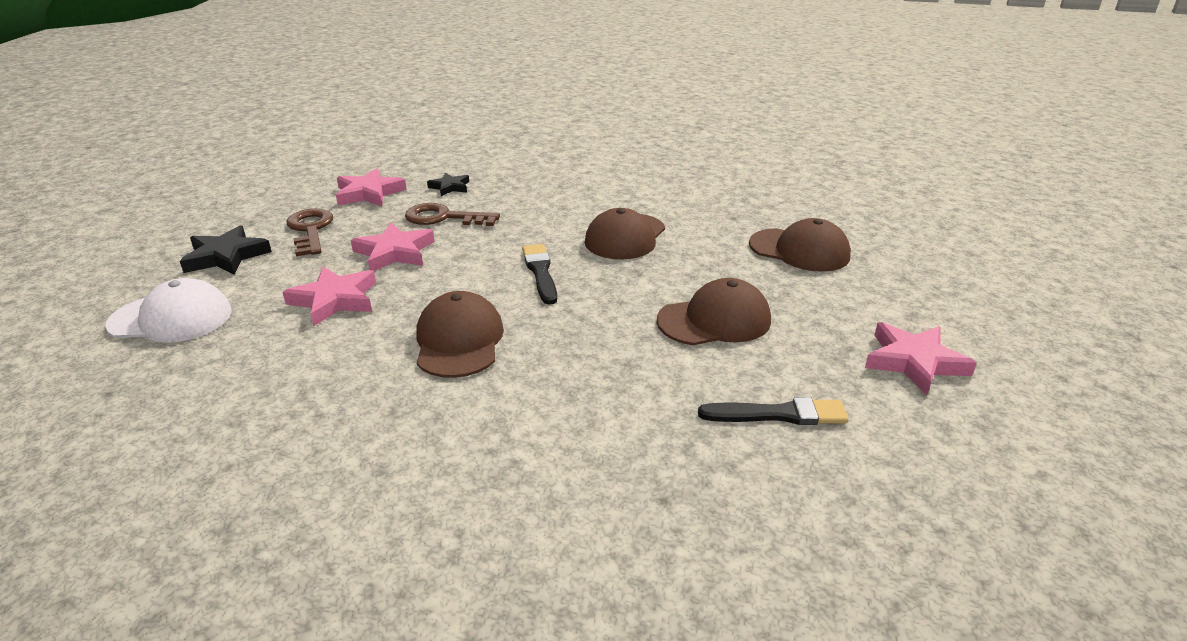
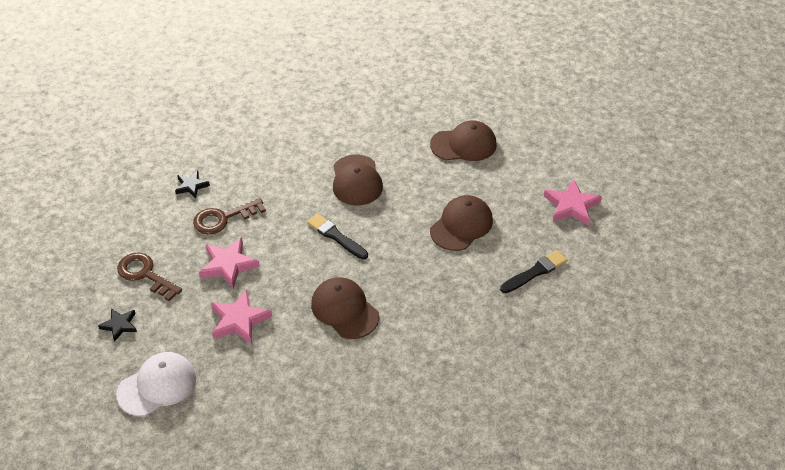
camera: 35 degrees left, 15 degrees up
black star [180,225,272,275] -> black star [98,308,137,342], size x0.62
pink star [336,168,407,207] -> none

